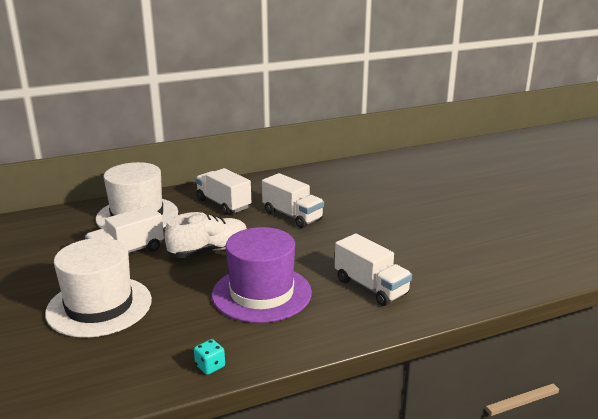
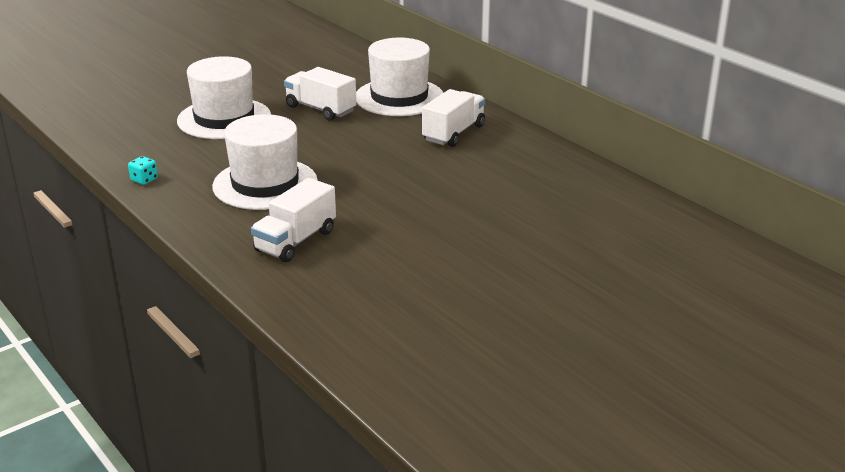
camera: 75 degrees right, 5 degrees up
white shoe [164,212,247,258] -> none
purple hat [212,227,312,323] -> white hat [212,114,318,210]
white truck [262,173,324,228] -> none

